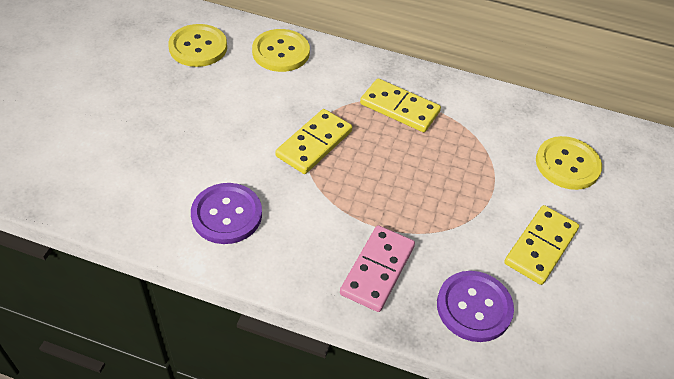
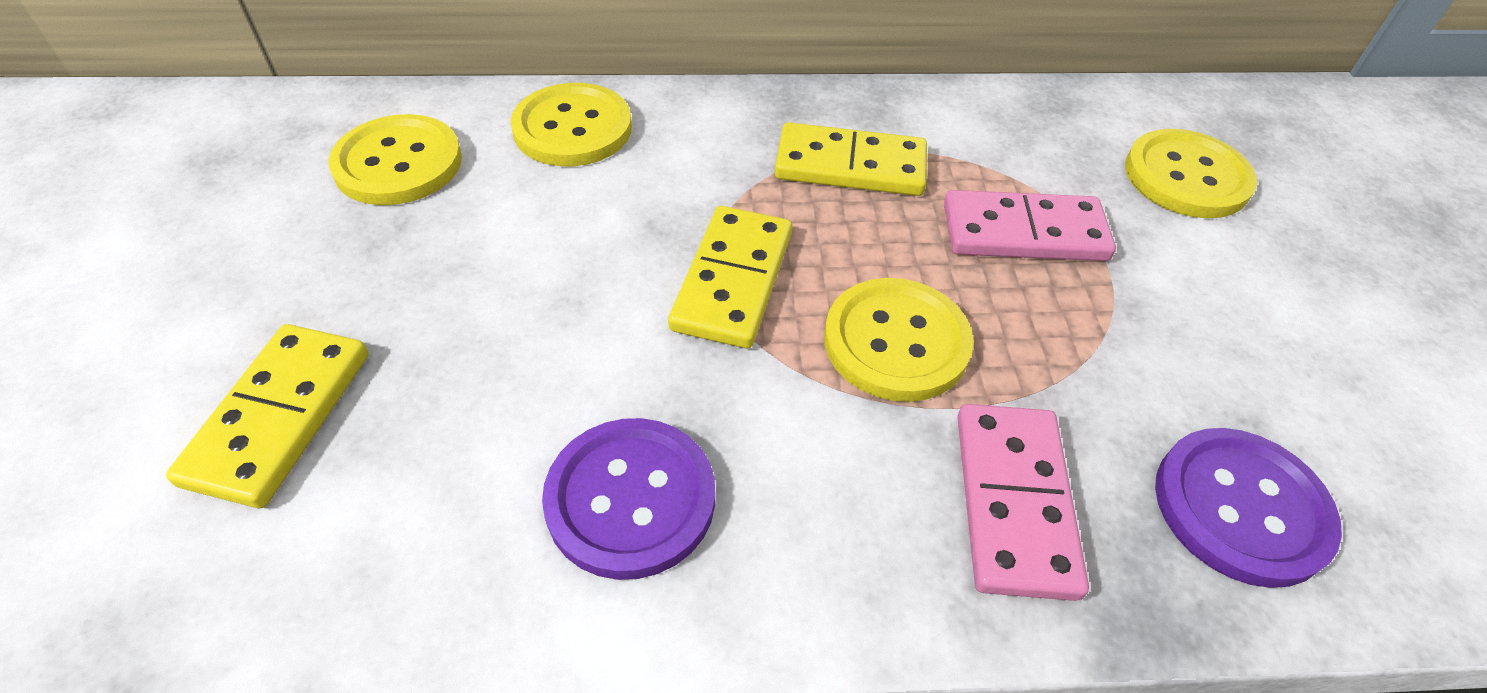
camera: 20 degrees left, 0 degrees up
yellow domino [504,205,579,285] -> yellow domino moved to [166,324,369,508]
none -> yellow button [824,278,974,402]
none -> pink domino [944,190,1116,261]

